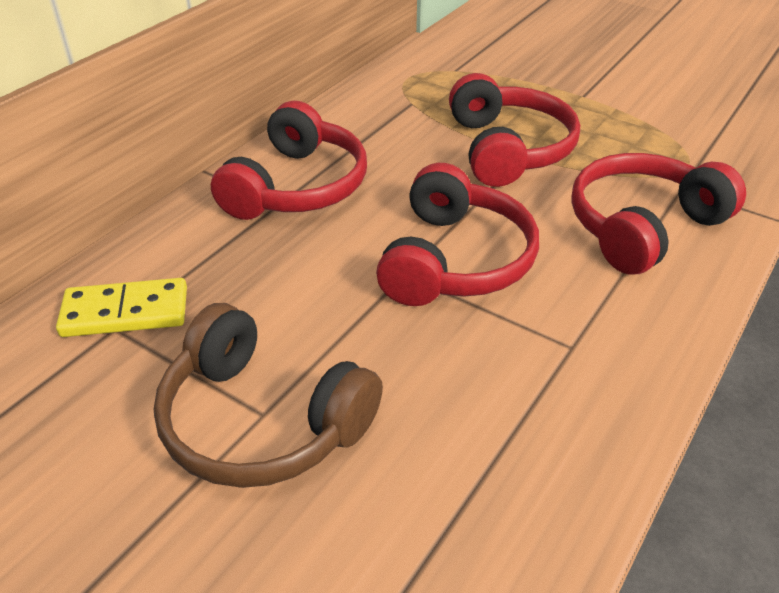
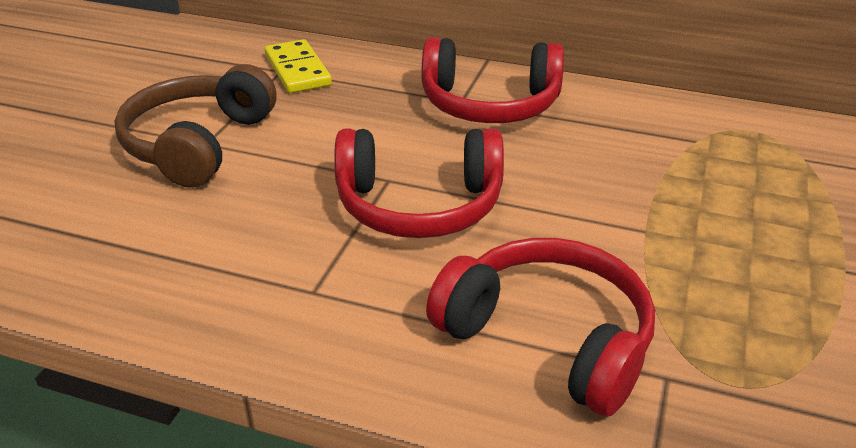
camera: 75 degrees right, 5 degrees down
red headphones [449,73,580,187] -> none

